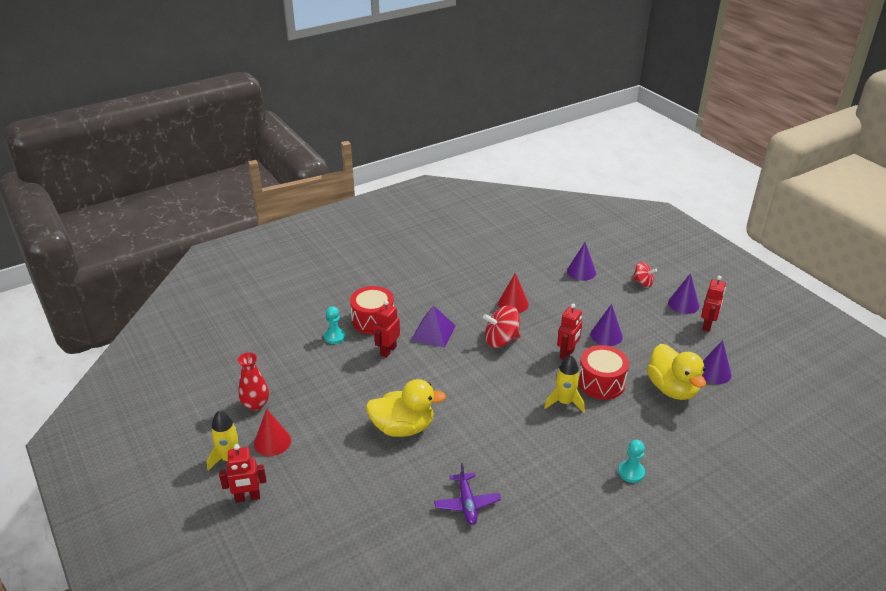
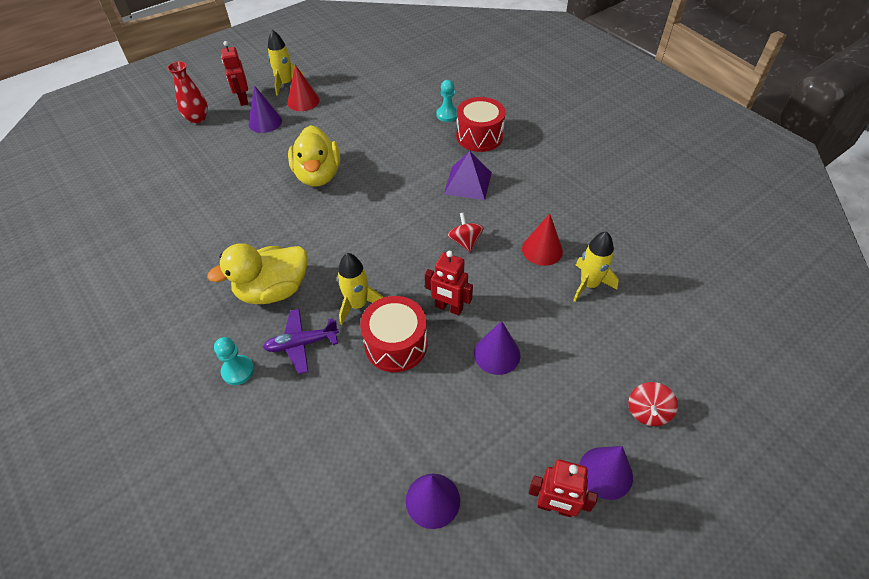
camera: 85 degrees right, 15 degrees up
red vase [238,352,269,411] -> red vase moved to [167,61,208,124]
red robot [374,300,400,358] -> none
purple plane [434,463,501,525] -> purple plane moved to [263,309,339,374]
red spinning top [483,305,521,348] -> red spinning top [448,212,484,252], size x0.63
purple cone [567,242,596,281] -> purple cone moved to [249,85,282,133]
yellow duck [647,344,706,400] -> yellow duck moved to [207,243,308,304]
none -> yellow rocket [573,231,619,302]

